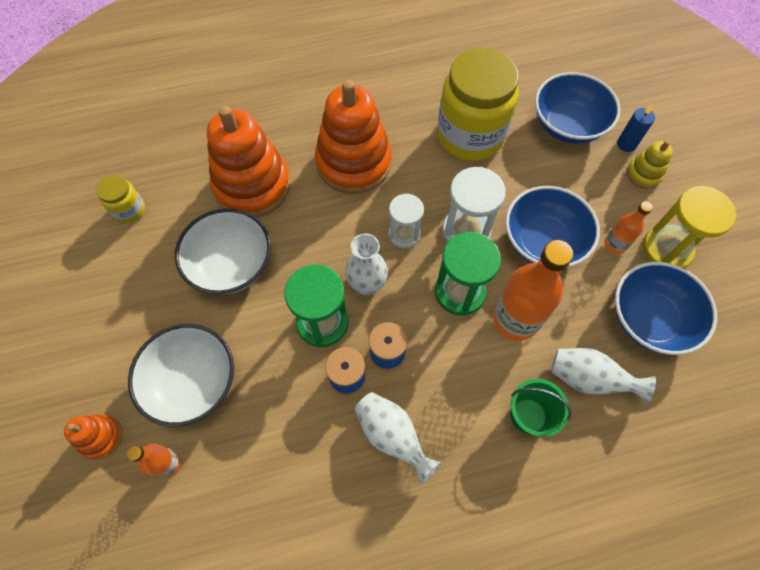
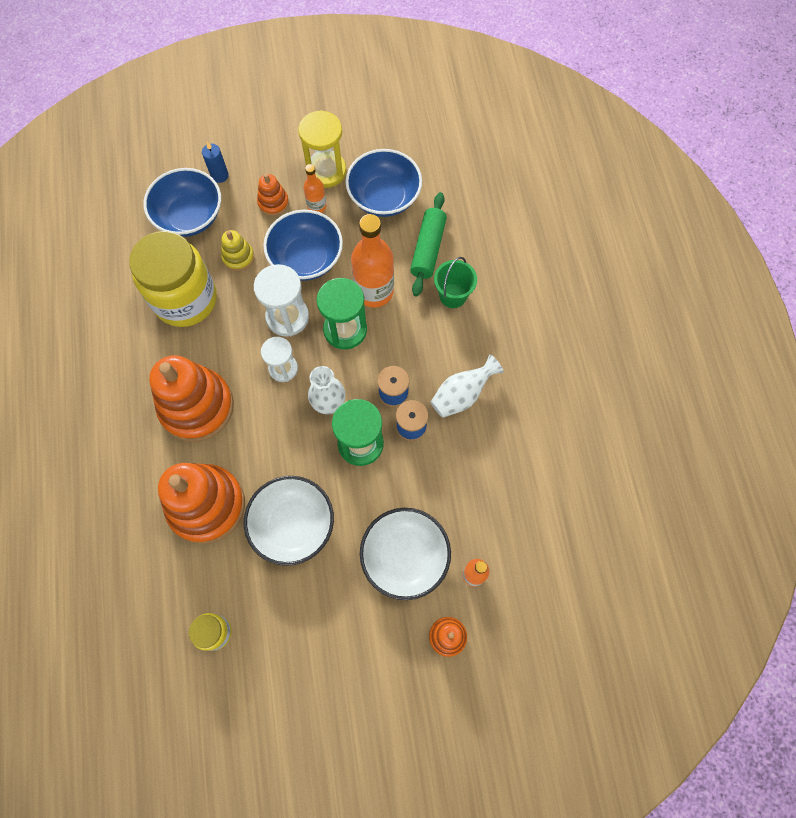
camera: 85 degrees left, 5 degrees up
white vase [551,348,656,404] -> green rolling pin [410,192,447,297]
yellow stacking toy [627,141,673,189] -> yellow stacking toy moved to [221,230,254,271]
none -> orange stacking toy [257,174,289,216]

